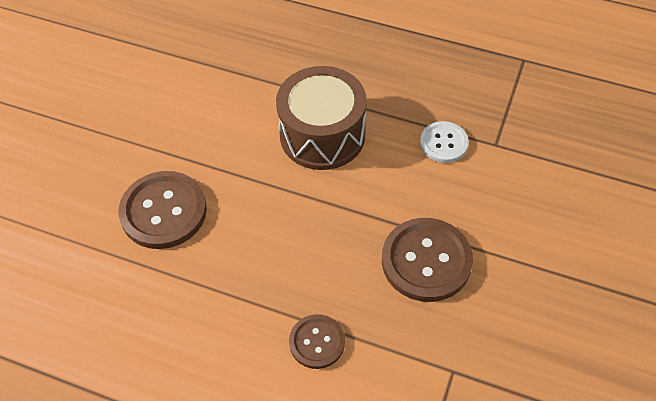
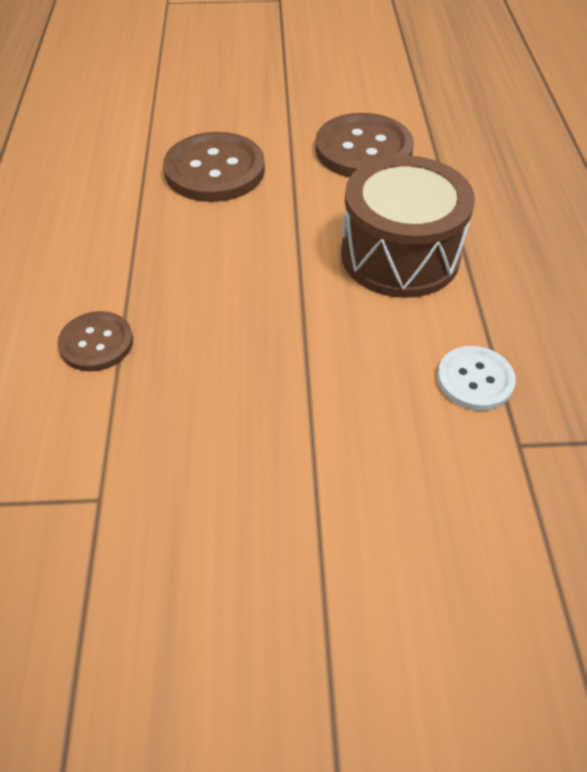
camera: 65 degrees right, 5 degrees down
brown button [382,218,473,302] -> brown button moved to [315,113,414,177]

